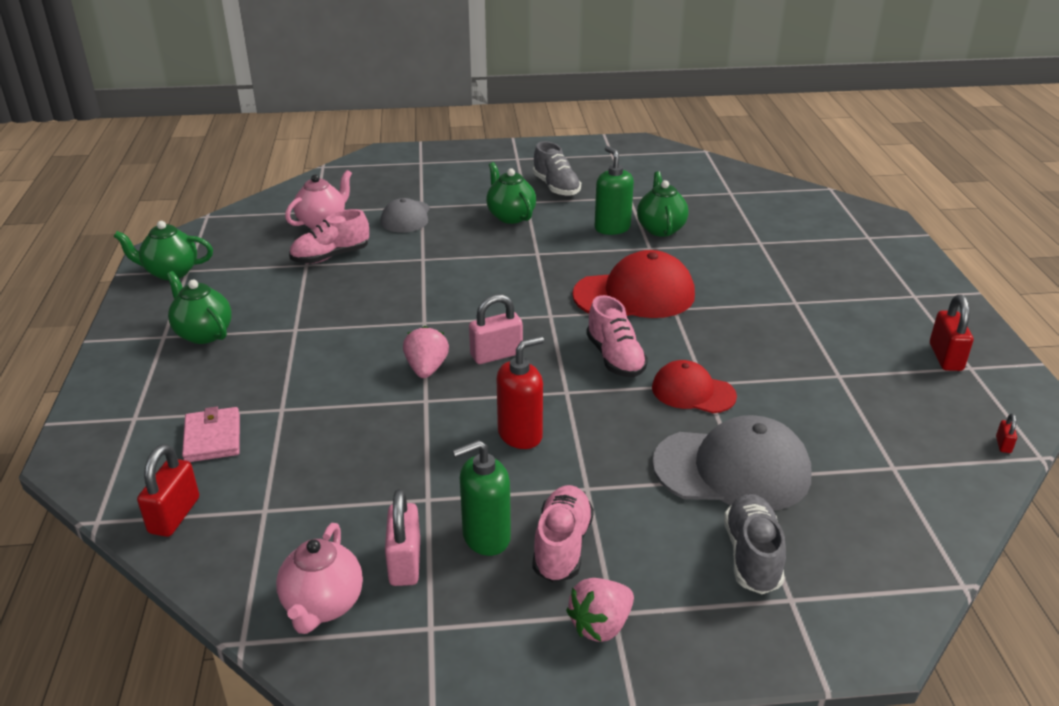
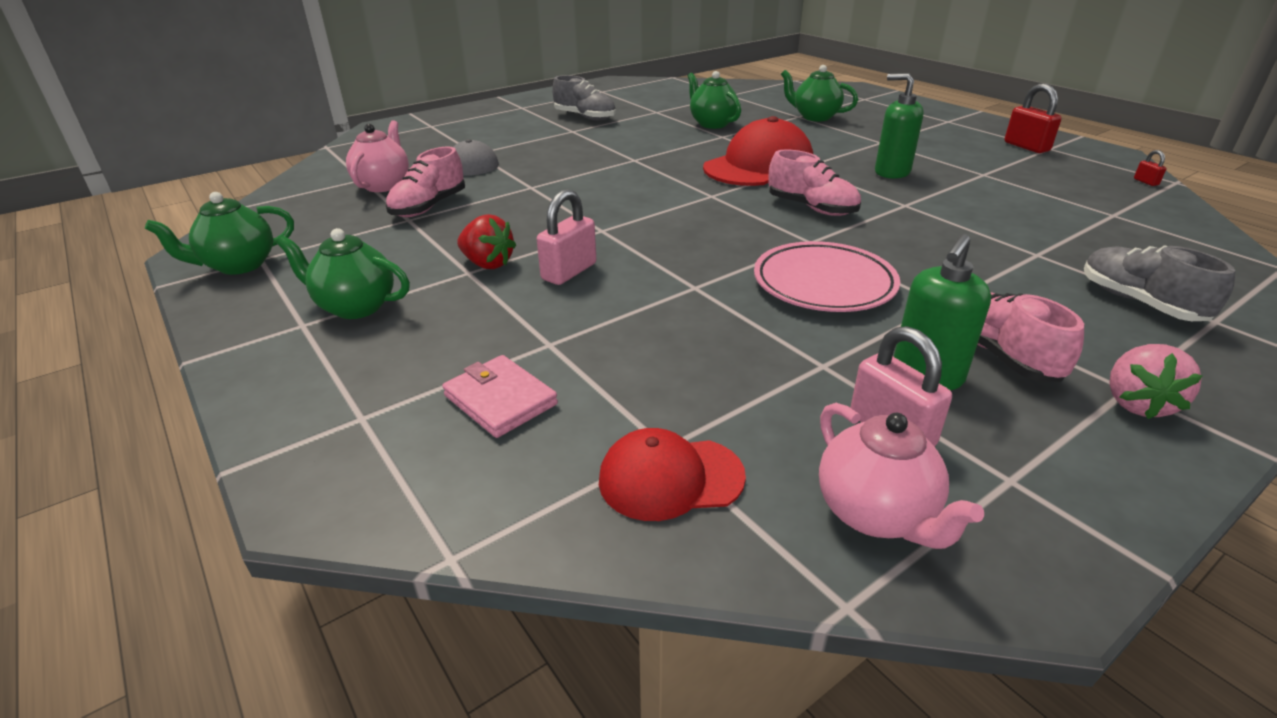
camera: 30 degrees left, 0 degrees up
red padlock [137,444,199,537] -> none
pink strawberry [403,326,449,378] -> none
pink padlock [469,294,523,364] -> pink padlock moved to [537,189,596,285]
green teapot [486,162,536,224] -> green teapot moved to [781,65,858,121]
red soap dispenser [497,336,544,449] -> pink plate [754,241,900,312]
green soap dispenser [595,146,634,235] -> green soap dispenser moved to [875,73,924,179]
red cap [652,360,737,413] -> red cap moved to [599,428,746,521]
grey cap [652,415,811,511] -> none
none -> red strawberry [457,214,516,269]

